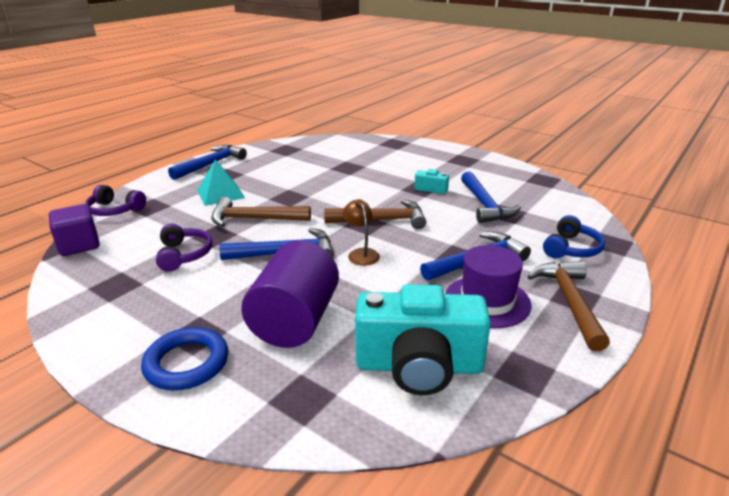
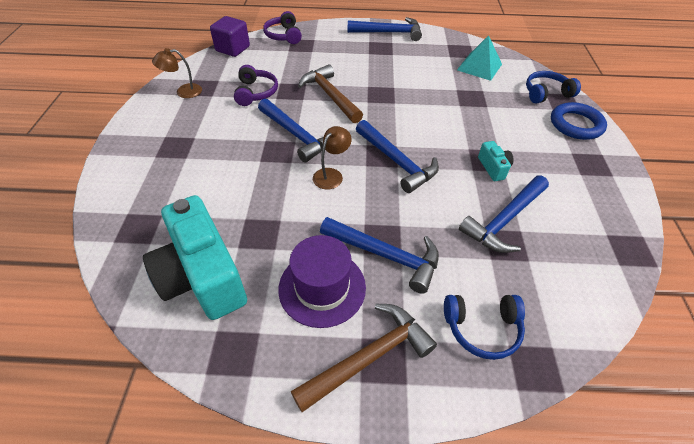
camera: 55 degrees right, 20 degrees up
blue ring [141,327,228,390] -> blue ring moved to [551,102,607,140]
purple headphones [156,224,213,272] -> purple headphones turned 45 degrees counterclockwise [234,65,278,106]
turquoise pyramid [197,160,245,206] -> turquoise pyramid moved to [457,35,502,81]
purple cylinder [241,241,339,348] -> none
brown hammer [324,200,426,229] -> blue hammer [356,120,439,193]
none -> brown lamp [152,48,202,98]
none -> blue headphones [526,71,581,104]

